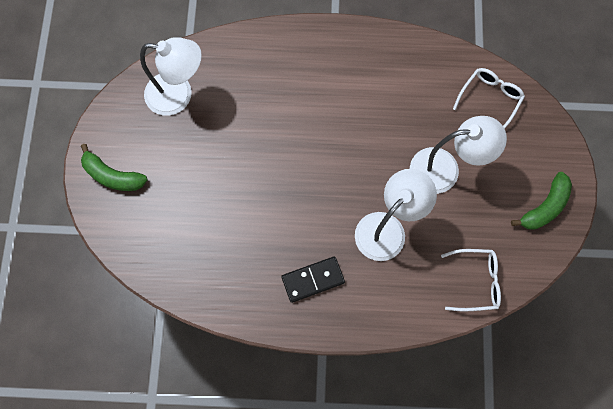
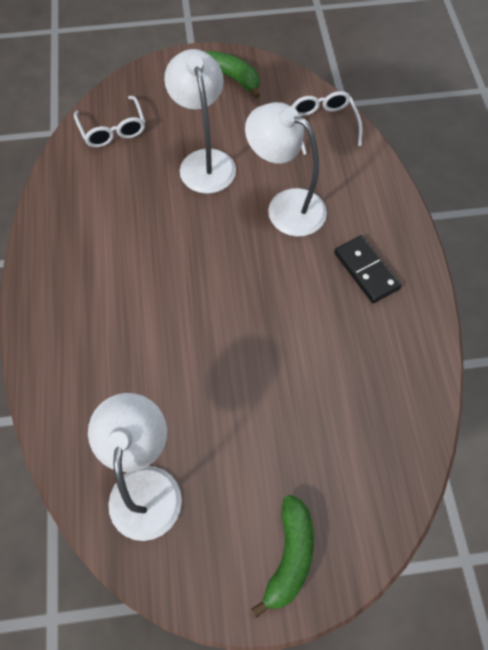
camera: 100 degrees left, 10 degrees down
white glasses [453,68,525,129] -> white glasses turned 135 degrees counterclockwise [74,96,145,147]

